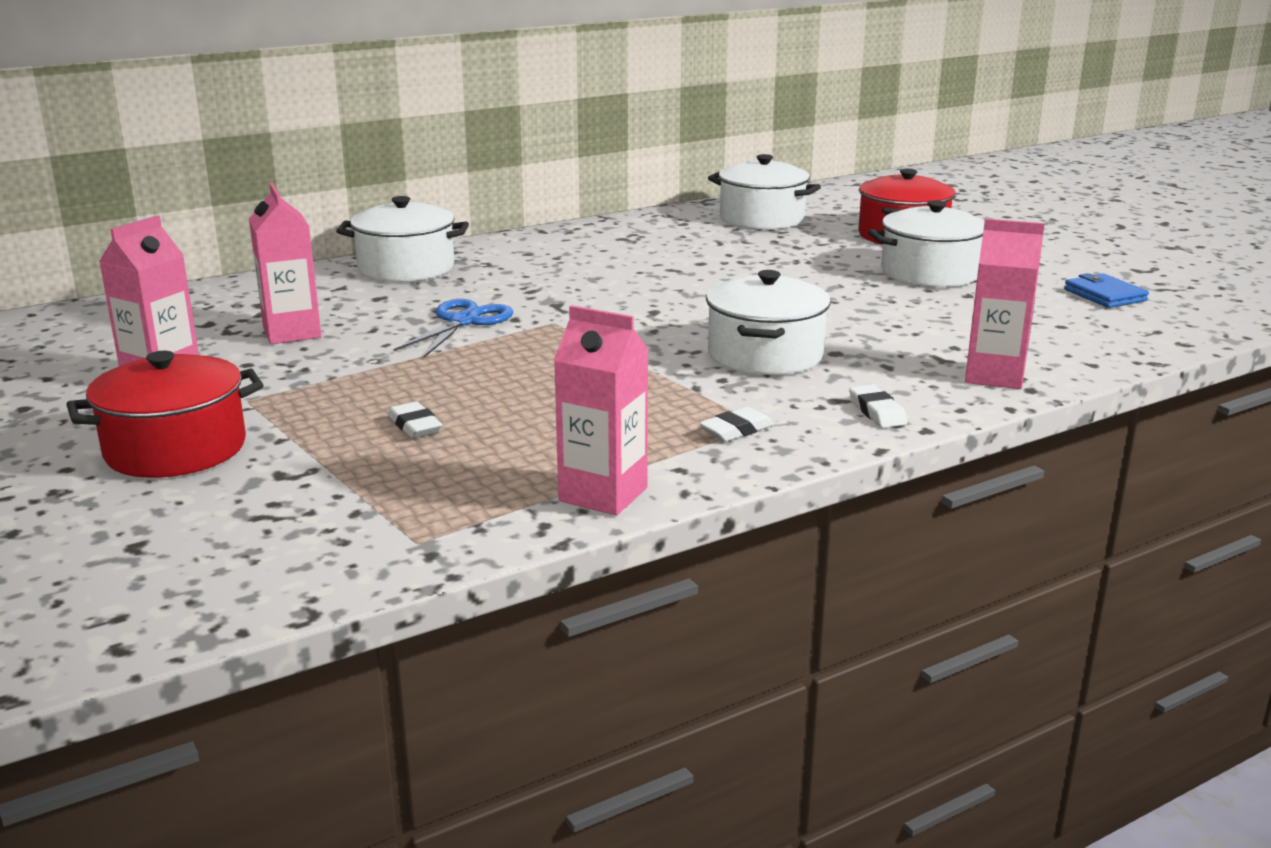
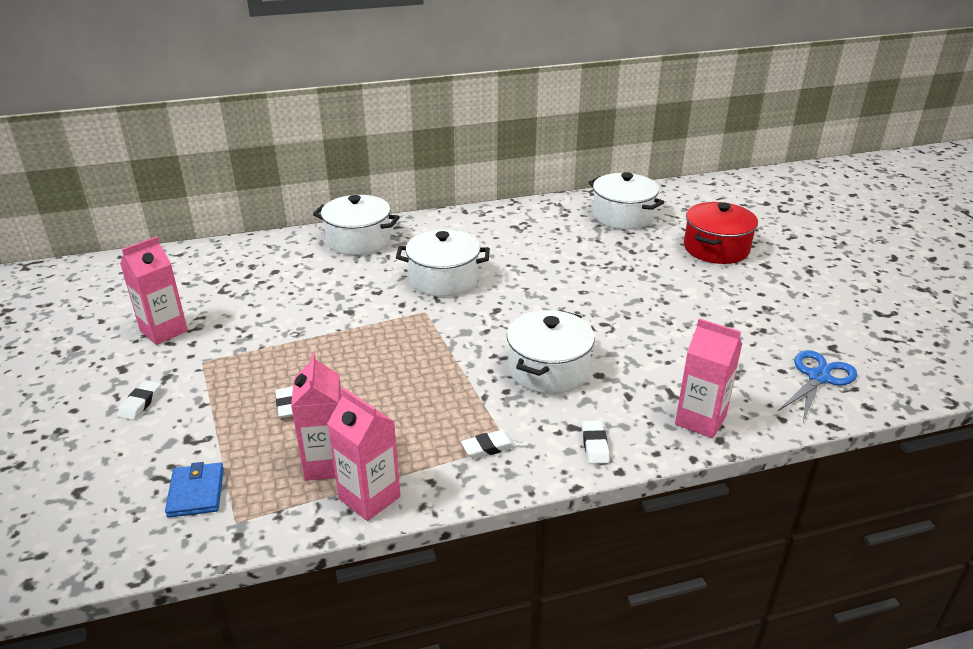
camera: 15 degrees right, 10 degrees up
red pot [66,351,264,478] -> white eraser [117,380,161,420]
pink carton [249,183,321,344] -> pink carton moved to [291,353,342,481]
blue scissors [393,299,514,358] -> blue scissors moved to [778,350,857,422]
white pot [868,200,985,287] -> white pot moved to [396,229,490,297]
blue wallet [1064,273,1149,308] -> blue wallet moved to [165,462,224,518]

